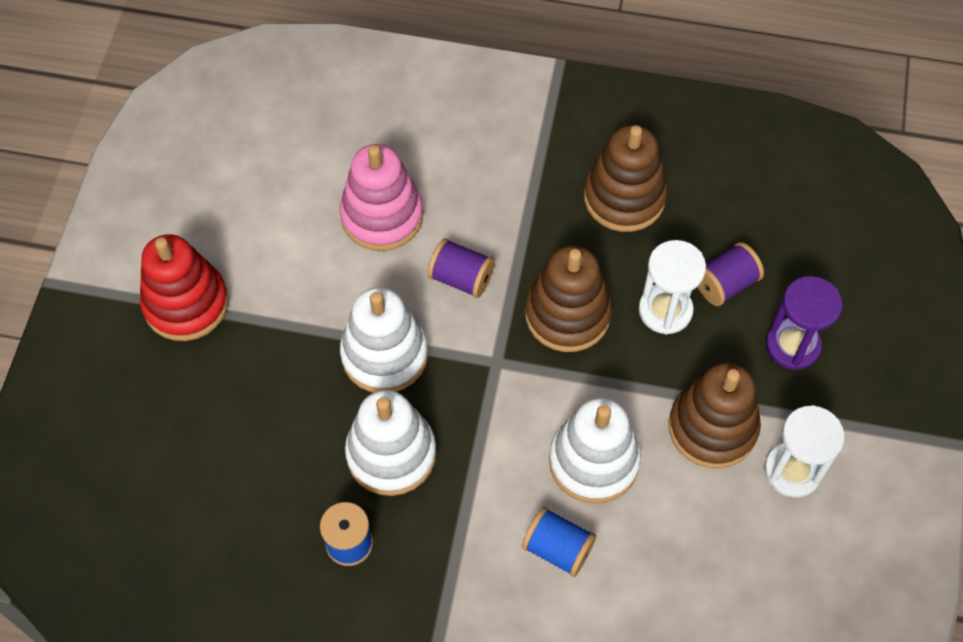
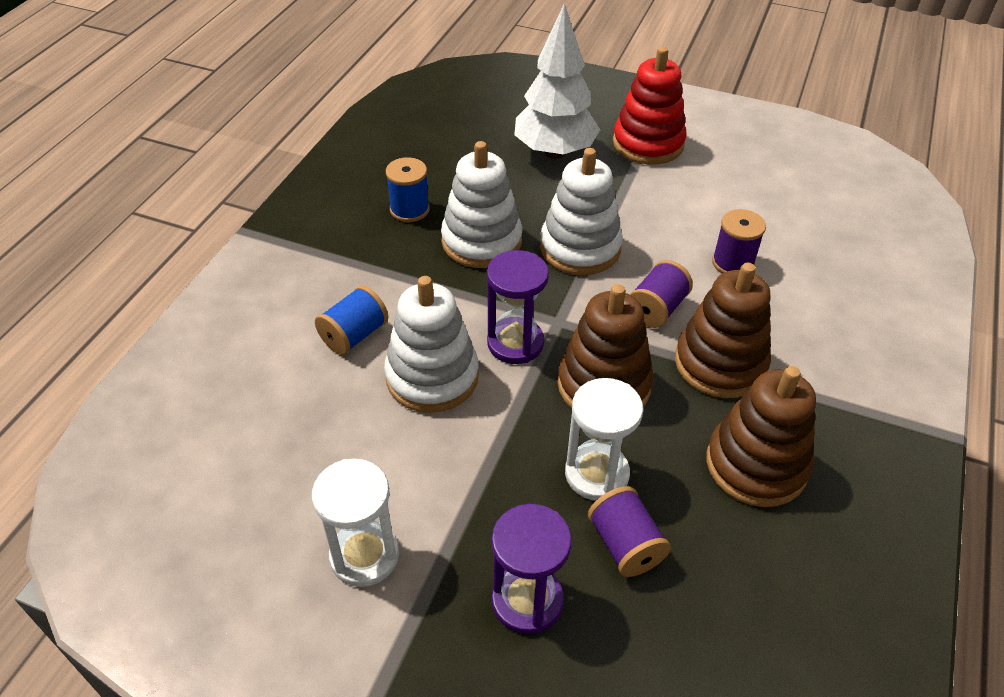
camera: 100 degrees right, 15 degrees down
pink stacking toy [339,144,423,251] -> purple spool [712,209,766,274]
brown stacking toy [669,363,761,468] -> brown stacking toy moved to [675,263,771,398]
none -> purple hourglass [487,250,549,364]
none -> white tree [514,3,600,159]

